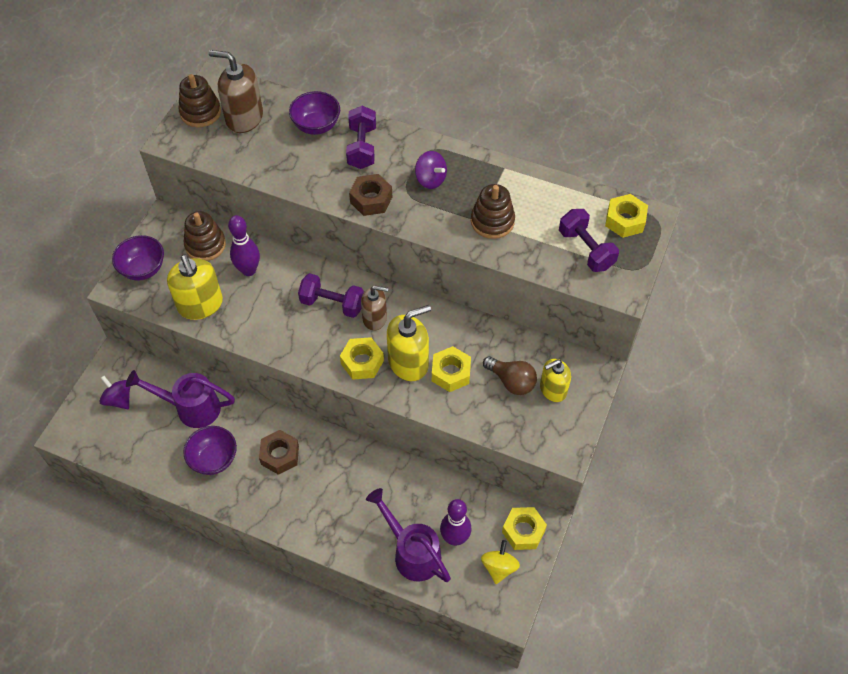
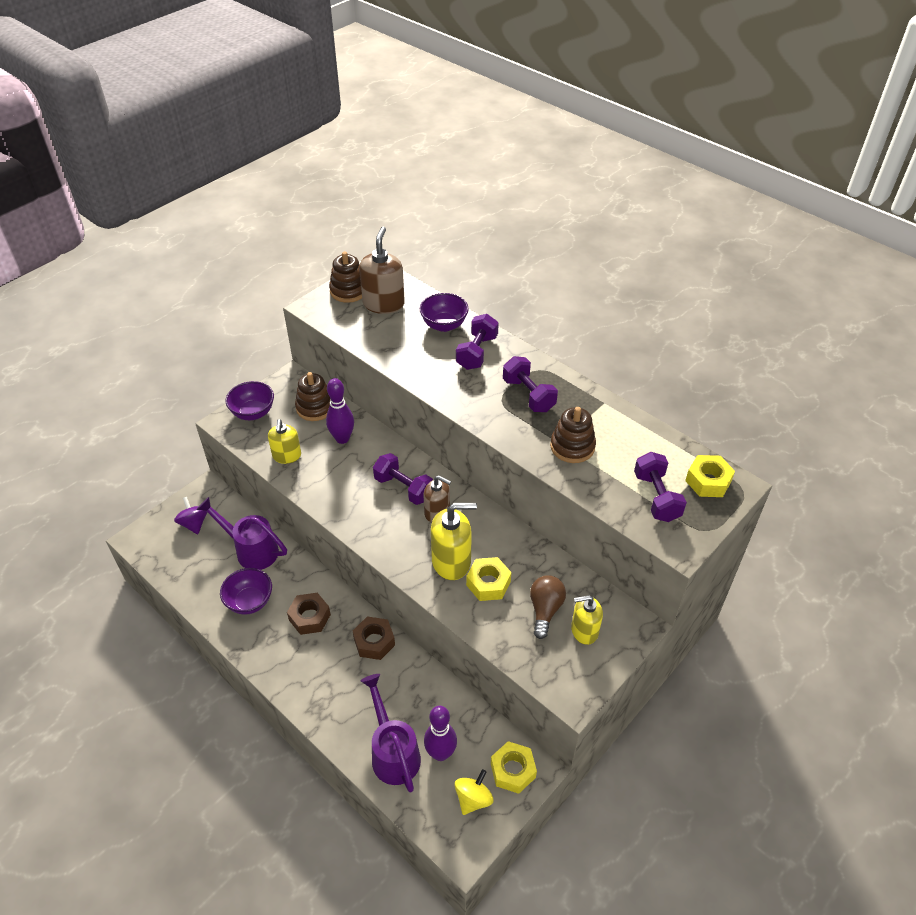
camera: 20 degrees right, 10 degrees down
yellow soap dispenser [167,255,223,320] -> yellow soap dispenser [268,419,301,464], size x0.65
brown soap dispenser [209,50,263,133] -> brown soap dispenser turned 60 degrees clockwise [359,227,405,314]
yellow nut [340,337,384,380] -> none
brown nut [349,174,392,216] -> brown nut moved to [353,616,395,660]
purple spinning top [415,151,447,189] -> purple dumbbell [503,356,558,412]
brown light bulb [483,356,537,395] -> brown light bulb turned 135 degrees counterclockwise [530,575,566,639]

